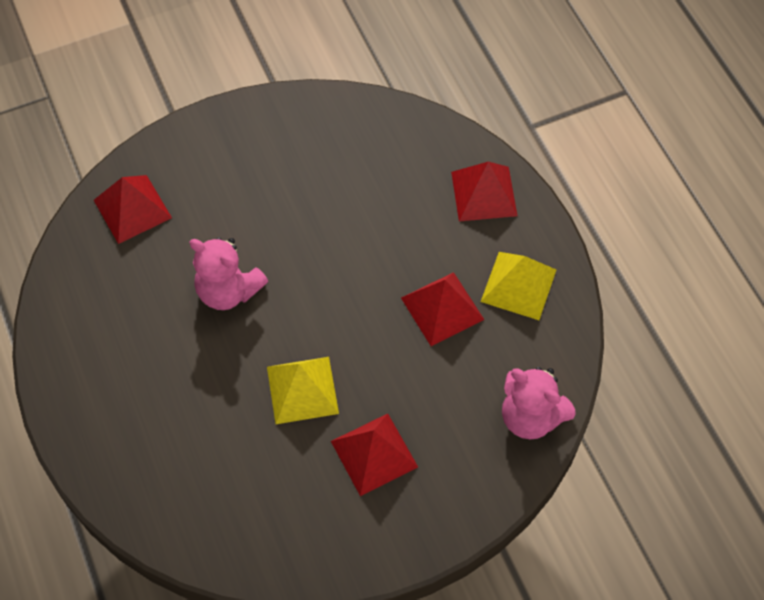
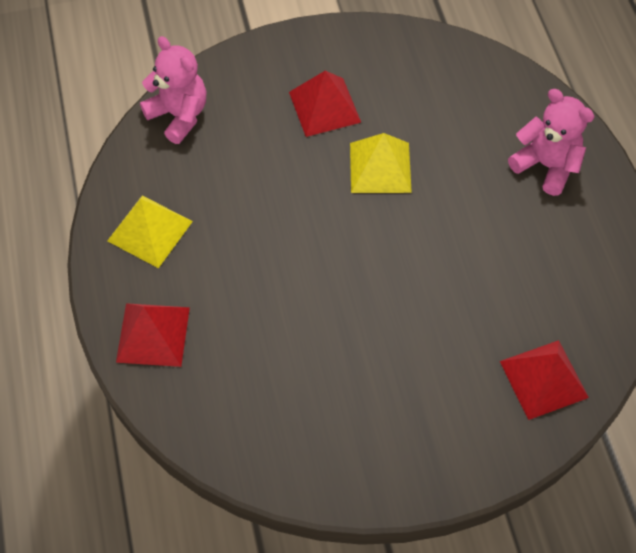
camera: 170 degrees left, 0 degrees up
pink teddy bear [189,237,268,310] -> pink teddy bear moved to [508,89,595,196]
red pyramid [401,272,484,346] -> none

